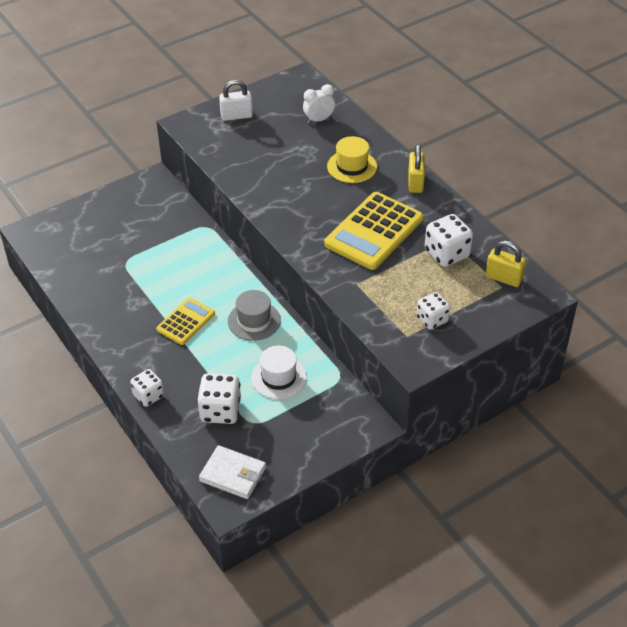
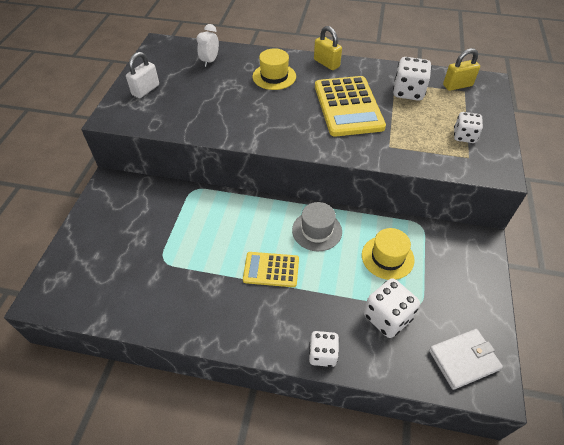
camera: 45 degrees left, 5 degrees up
yellow calculator [156,297,215,345] -> yellow calculator turned 75 degrees counterclockwise [243,252,299,287]
white hat [251,346,307,399] -> yellow hat [362,228,414,280]

